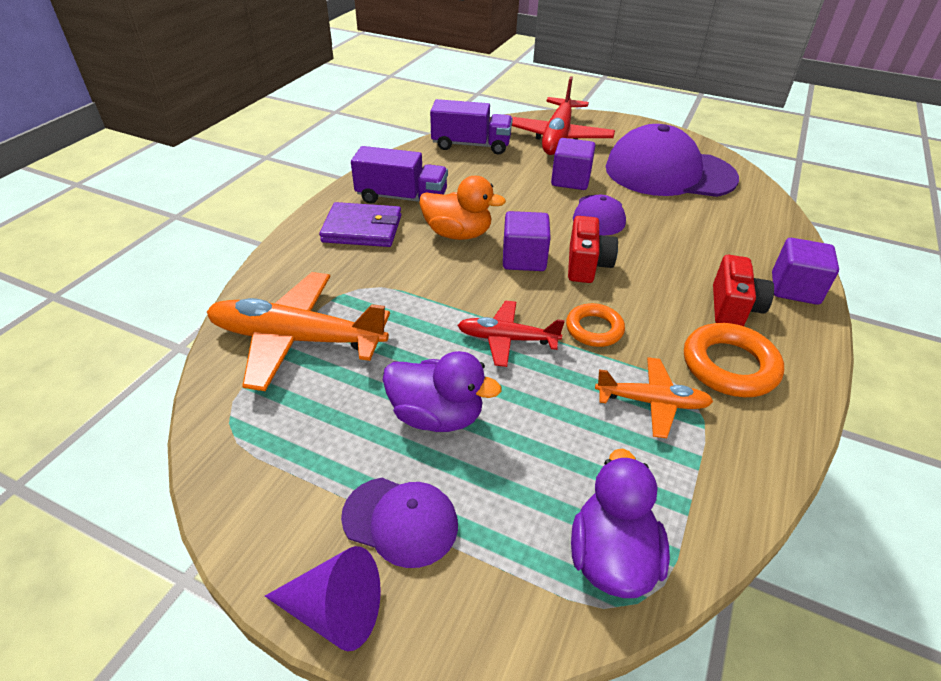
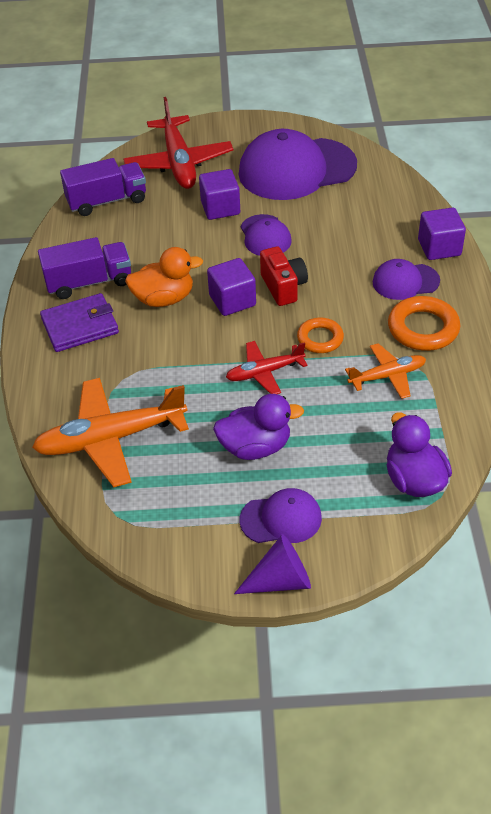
camera: 25 degrees left, 5 degrees up
red camera [713,255,774,326] -> purple cap [372,259,440,300]

